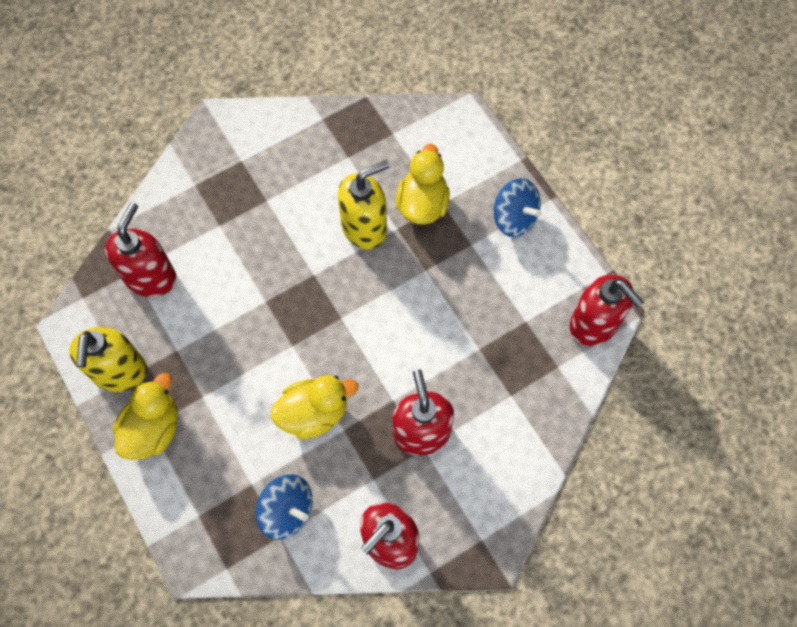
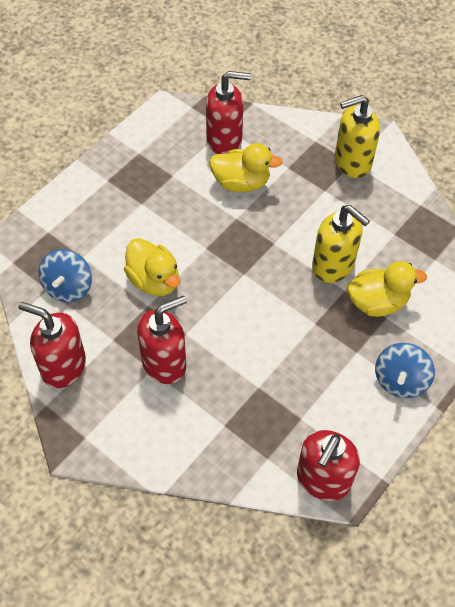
camera: 70 degrees right, 10 degrees down
yellow soap dispenser [69,327,147,392] -> yellow soap dispenser moved to [335,95,380,178]
yellow duck [113,373,178,460] -> yellow duck moved to [209,143,283,192]

